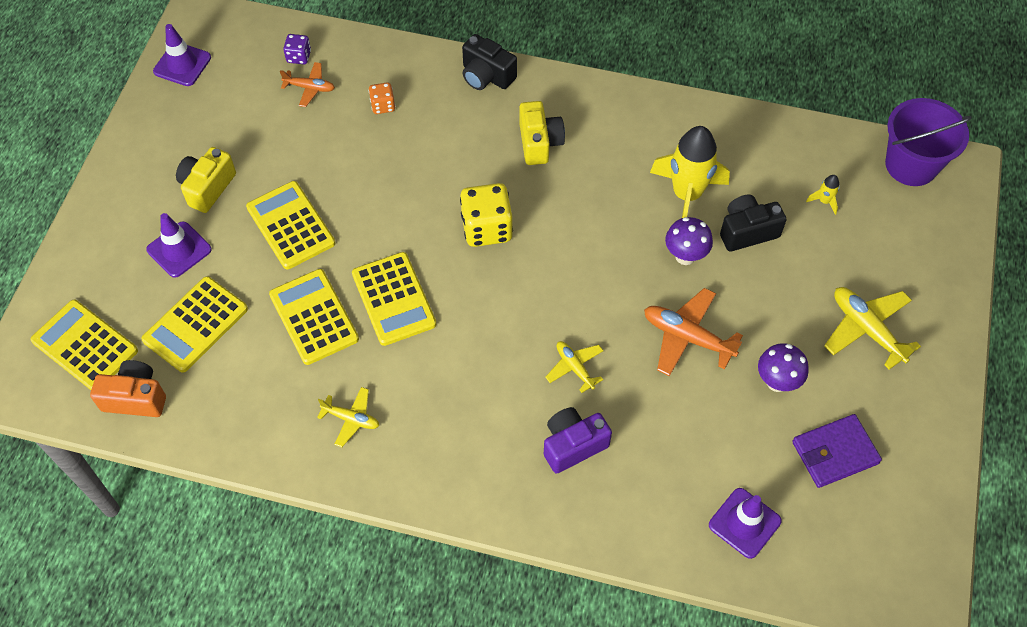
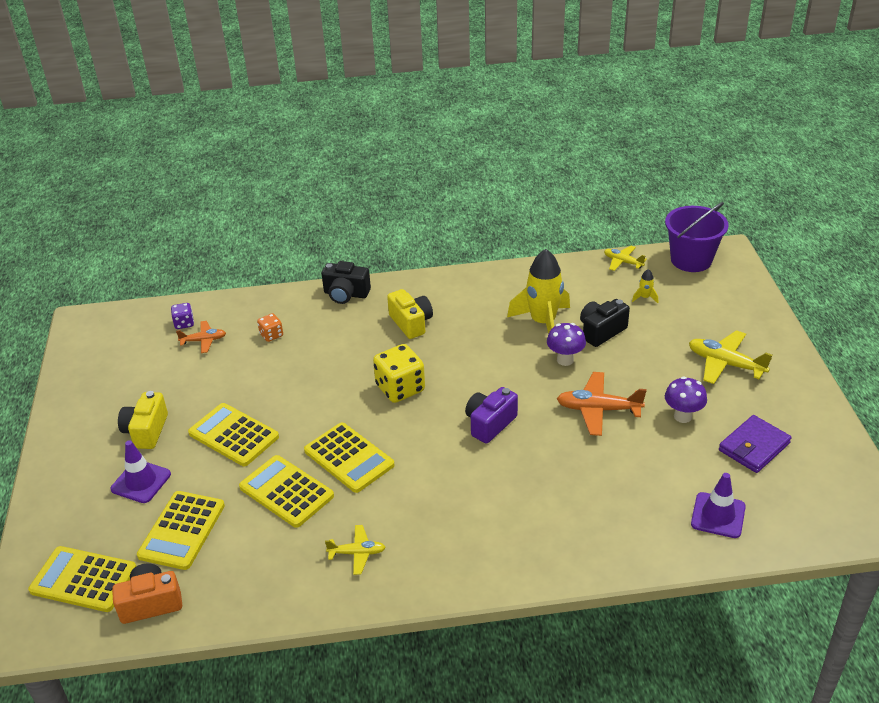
camera: 20 degrees left, 20 degrees down
purple traffic cone [153,24,211,86] -> none
purple camera [544,407,612,474] -> purple camera moved to [465,387,518,444]
yellow plane [545,341,603,393] -> yellow plane moved to [604,246,647,271]

